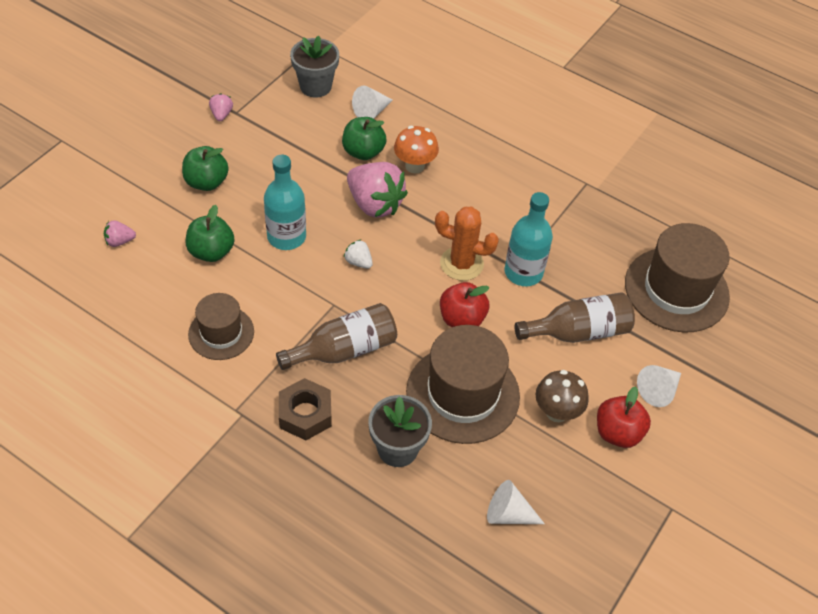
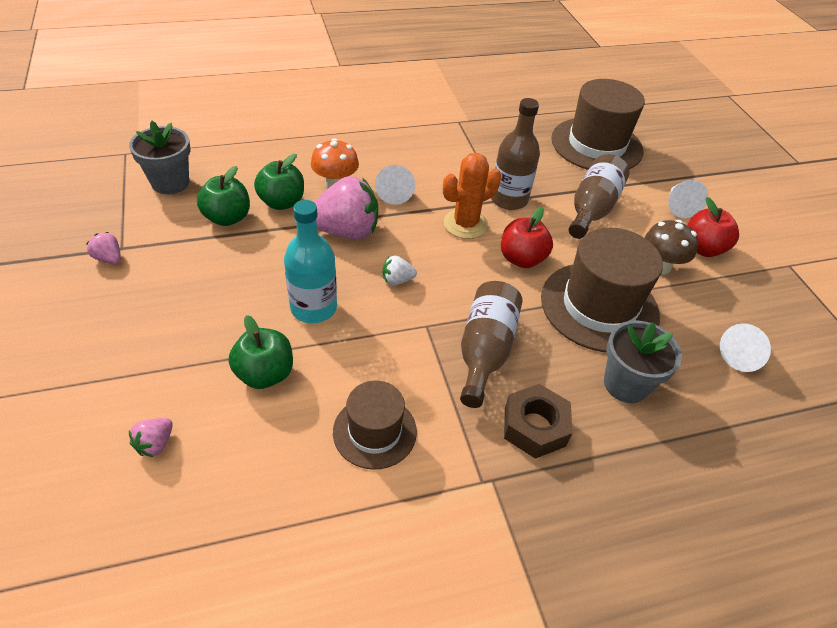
camera: 50 degrees left, 5 degrees down
green apple [182,146,229,191] -> green apple moved to [197,166,250,226]
white cone [352,86,393,119] -> white cone moved to [375,165,415,205]
turquoise bottle [505,192,553,286] -> brown bottle [491,98,540,210]

